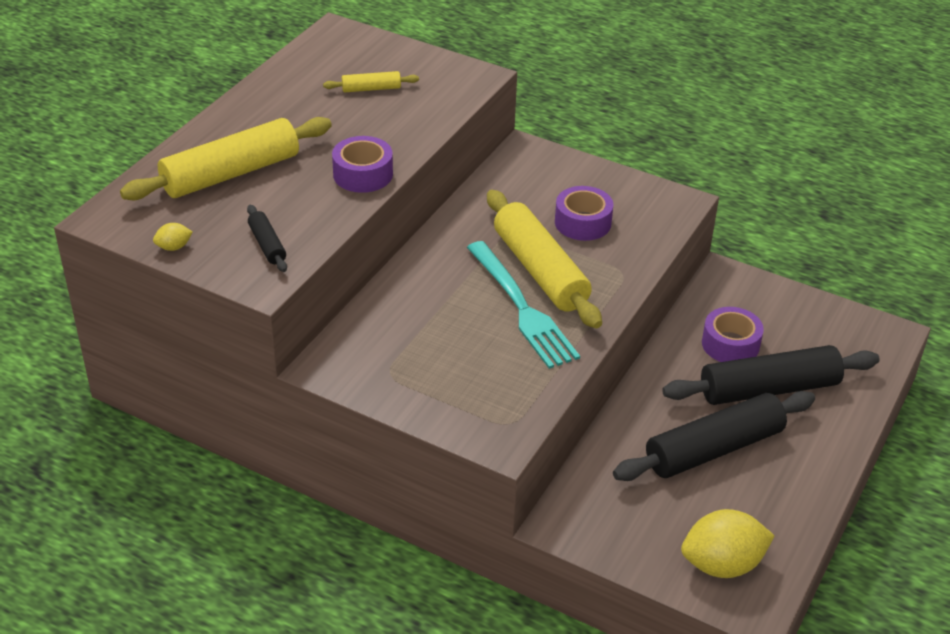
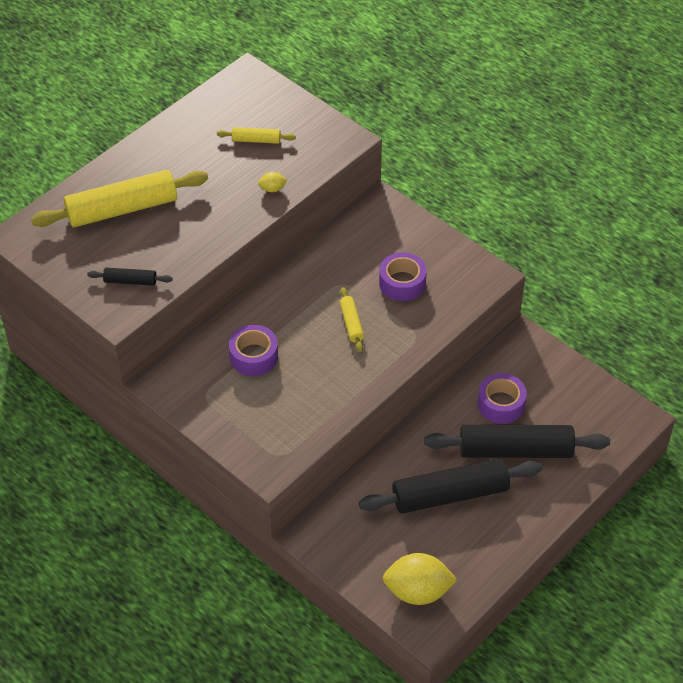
camera: 15 degrees right, 10 degrees up
yellow lemon [153,223,193,251] -> yellow lemon moved to [258,172,287,192]
black rolling pin [247,205,287,272] -> black rolling pin turned 75 degrees counterclockwise [87,268,172,286]
purple tape [332,136,393,193] -> purple tape moved to [229,325,278,376]
turquoise fork [467,241,580,369] -> none
yellow rolling pin [487,190,602,328] -> yellow rolling pin [339,287,364,352], size x0.46

